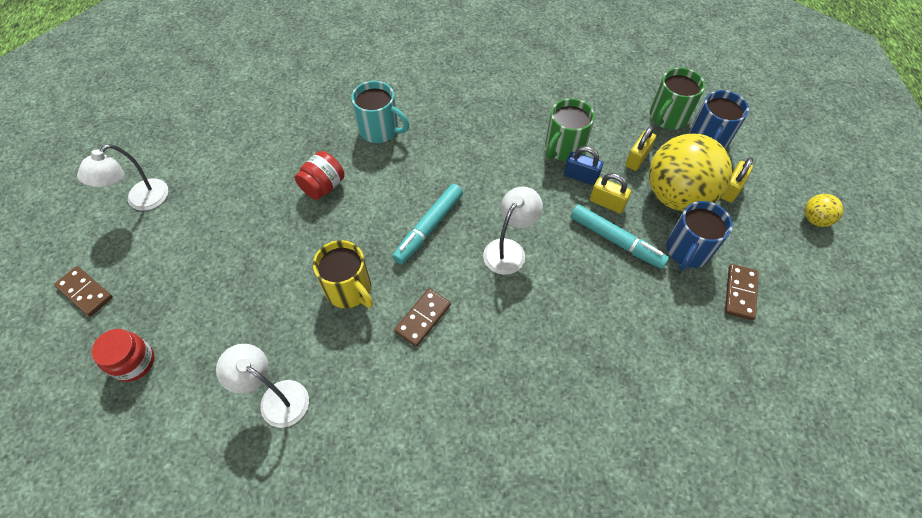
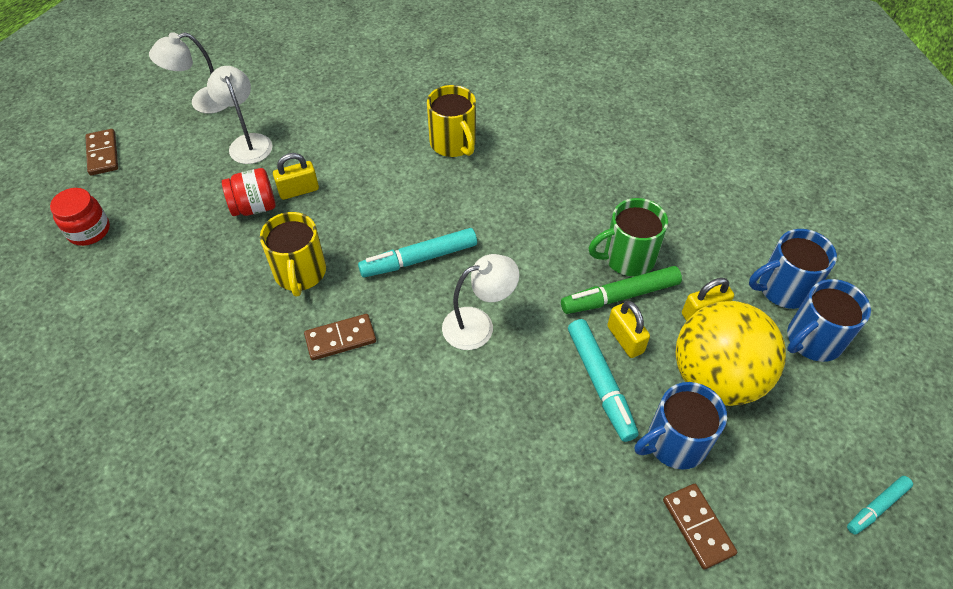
camera: 35 degrees right, 5 degrees down
white lamp [216,344,309,428] -> white lamp moved to [207,66,272,164]
red jar [295,151,344,200] -> red jar moved to [222,168,276,216]
turquoise mug [351,81,409,143] -> yellow mug [427,85,476,157]
blue padlock [564,146,603,185] -> green marker [561,266,682,314]
green mug [650,67,705,129] -> blue mug [749,229,837,309]
yellow padlock [721,157,753,202] -> yellow padlock moved to [273,153,319,200]
brown domino [725,264,759,320] -> brown domino turned 75 degrees counterclockwise [663,484,737,570]
yellow ball [804,194,843,227] -> turquoise marker [847,476,913,534]

